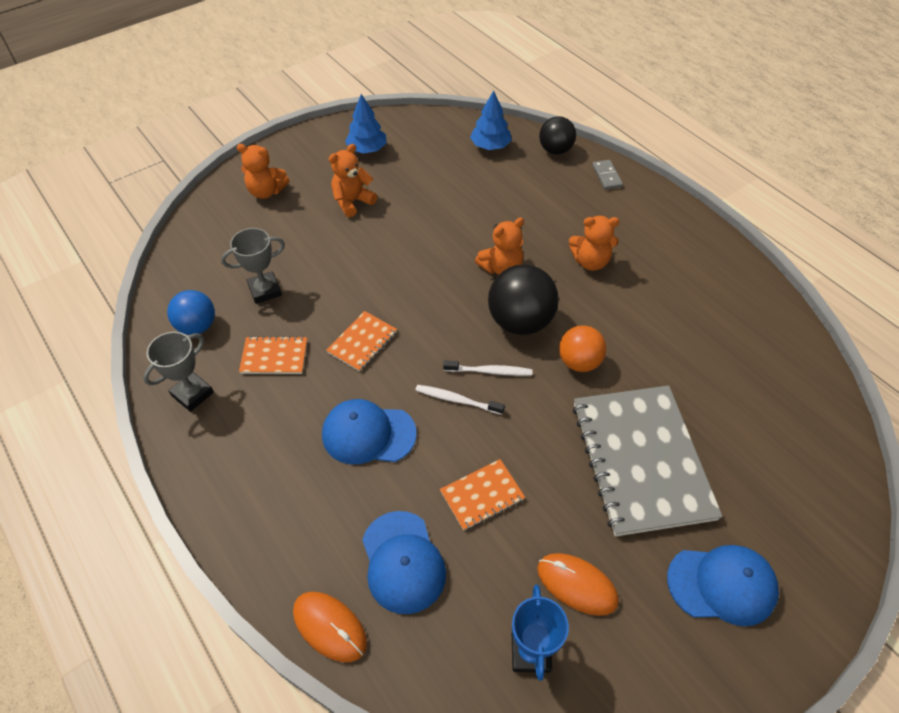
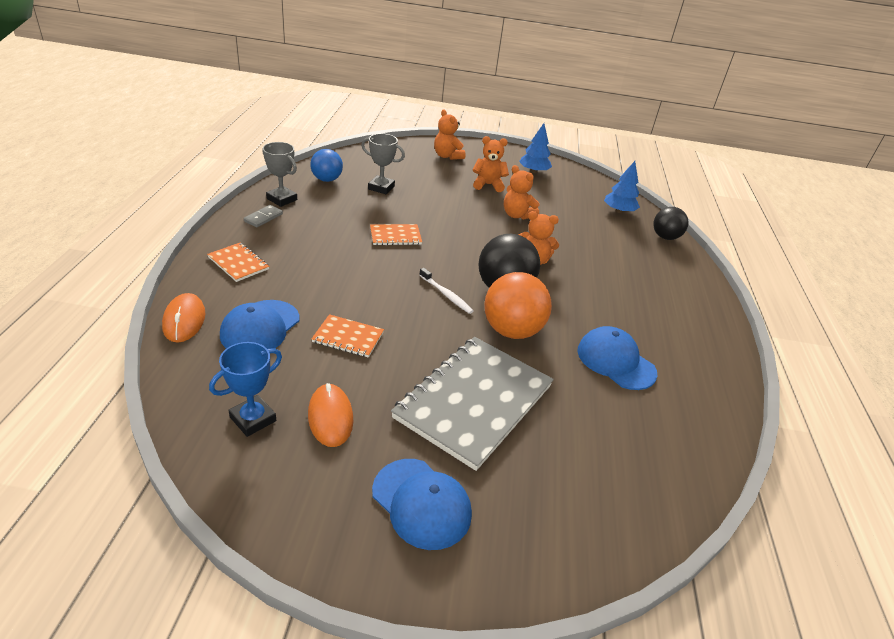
camera: 40 degrees right, 15 degrees down
grey trophy [143,332,214,412] -> grey trophy turned 45 degrees clockwise [262,142,297,207]
orange notebook [239,336,307,374] -> orange notebook moved to [207,242,269,282]
blue cap [322,399,417,464] -> blue cap moved to [577,326,657,390]
white toothbrush [415,385,505,415] -> none
orange ball [559,325,606,372] -> orange ball [484,272,552,339], size x1.55
orange teddy bear [569,216,620,271] -> orange teddy bear moved to [504,165,540,220]
grey domino [592,160,623,190] -> grey domino moved to [244,205,283,227]

